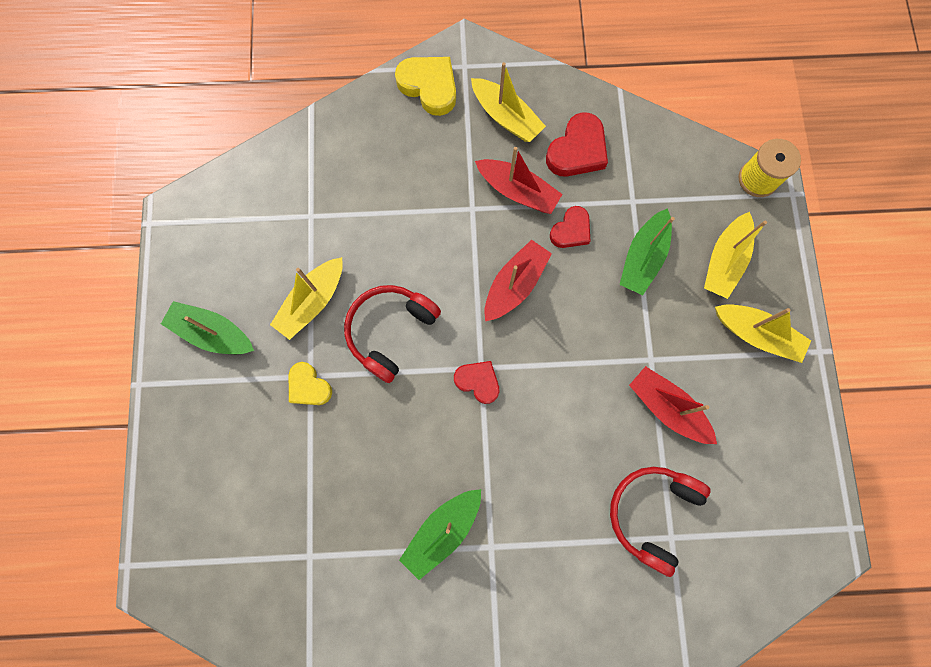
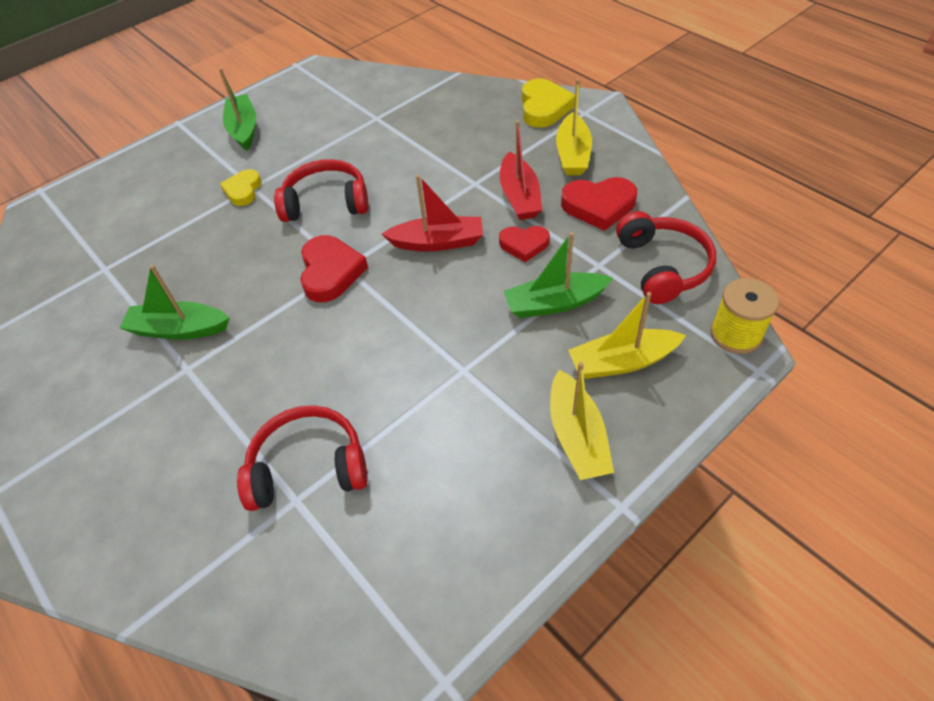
camera: 55 degrees right, 25 degrees down
yellow boat [270,257,343,340] -> none
red heart [454,361,499,404] -> red heart [300,235,368,302], size x1.54
red boat [629,366,717,444] -> none
none -> red headphones [616,211,716,304]

